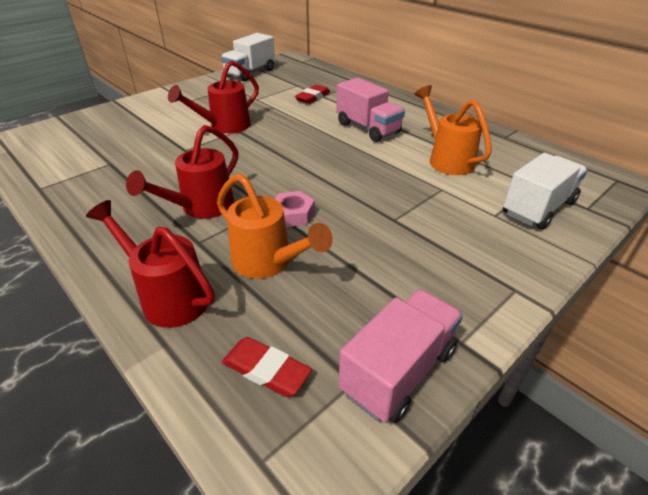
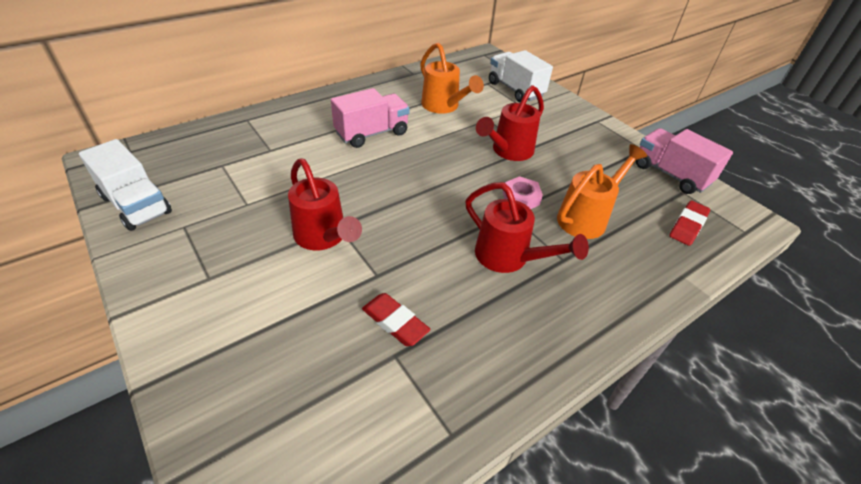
camera: 85 degrees left, 5 degrees up
red watering can [86,200,215,328] -> red watering can moved to [476,85,544,161]
red eraser [295,85,330,104] -> red eraser moved to [362,293,431,346]
orange watering can [414,85,492,175] -> orange watering can turned 105 degrees counterclockwise [420,42,484,114]

